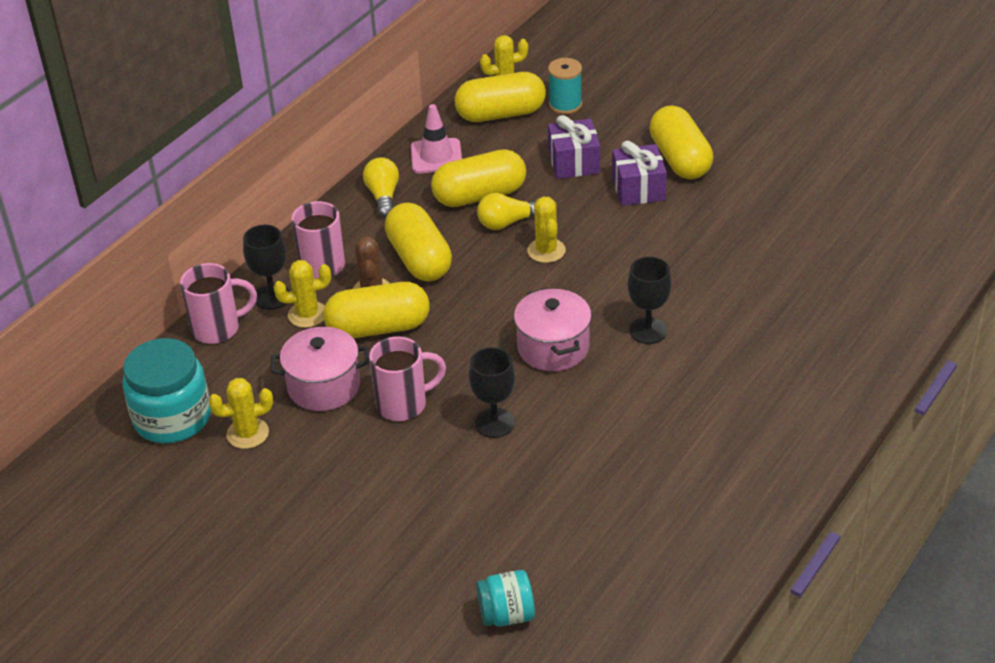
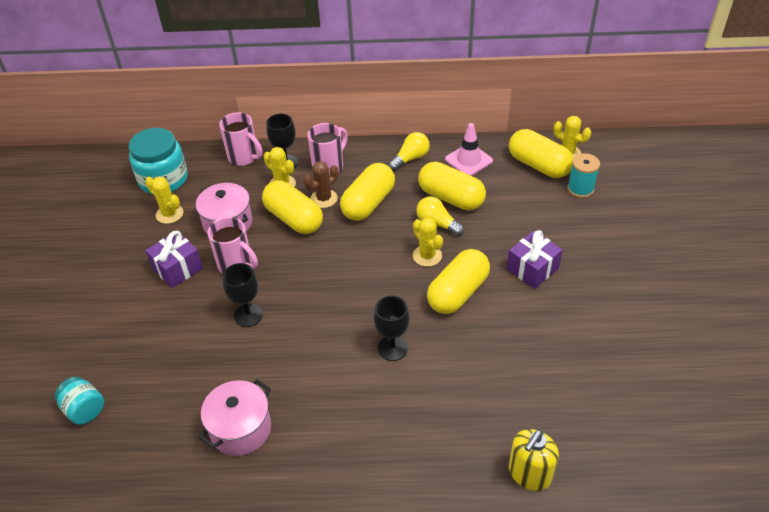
camera: 55 degrees right, 5 degrees up
pink pot [514,288,592,371] -> pink pot moved to [199,379,271,456]
yellow cactus [527,197,566,263] -> yellow cactus turned 75 degrees counterclockwise [413,218,443,267]
purple gift [548,115,600,179] -> purple gift moved to [145,231,203,288]
yellow capsule [649,105,713,179] -> yellow capsule moved to [427,249,490,314]
none -> yellow soap dispenser [509,429,559,491]

